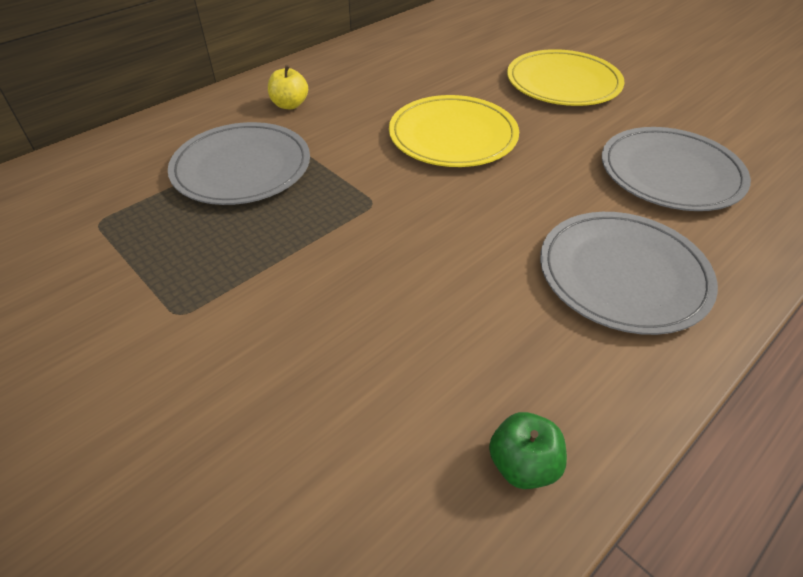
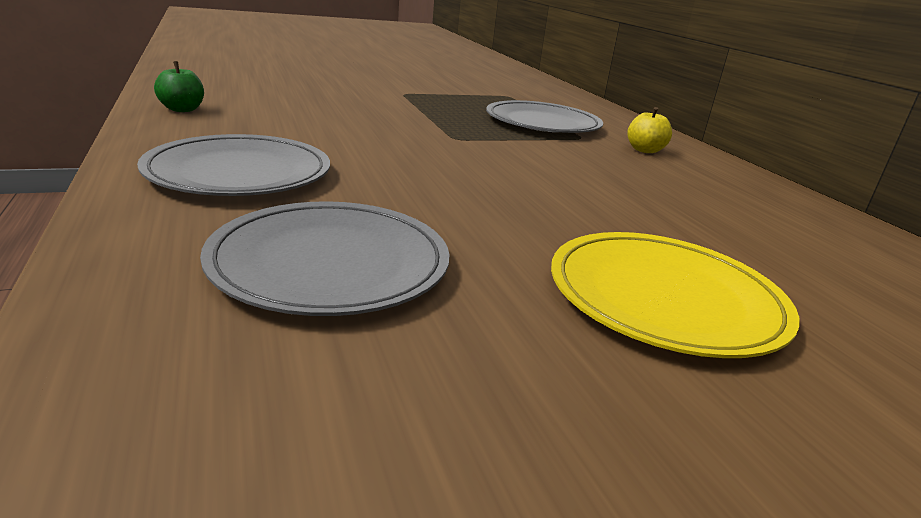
camera: 110 degrees right, 20 degrees down
yellow plate [389,95,519,167] -> none

